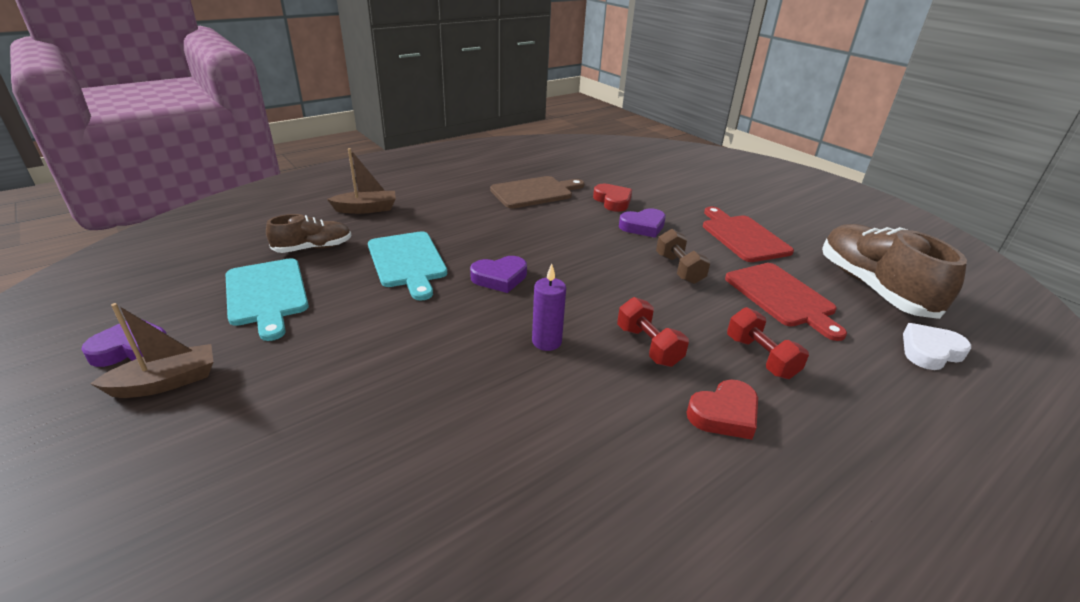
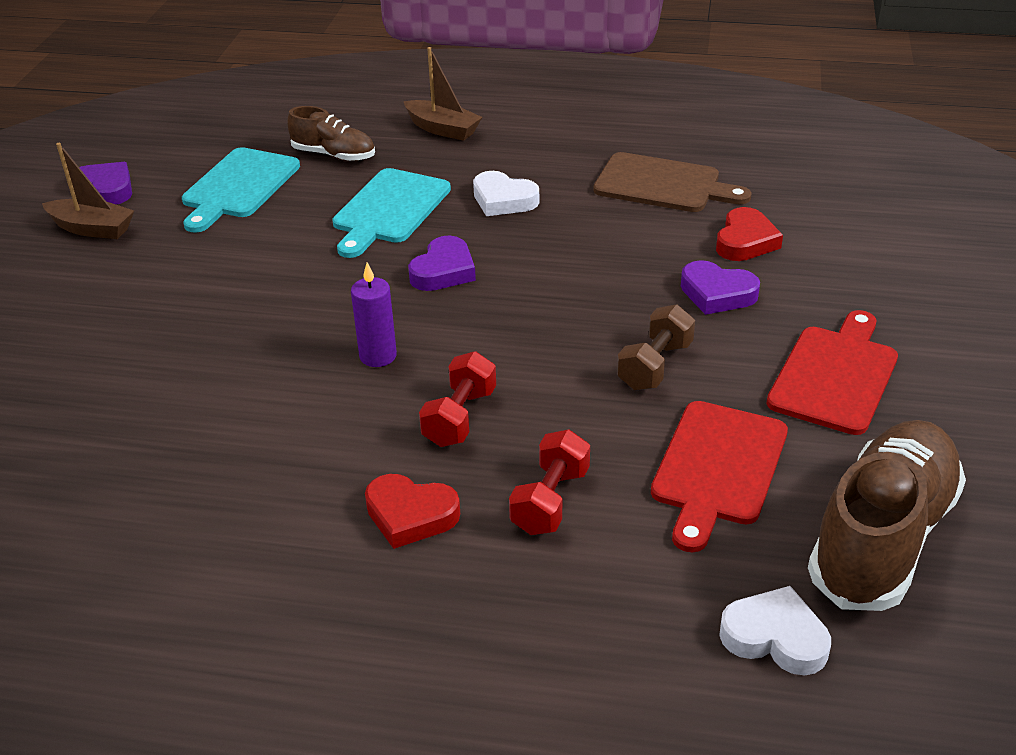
camera: 50 degrees right, 5 degrees up
purple heart [470,256,527,293] -> purple heart turned 90 degrees counterclockwise [408,236,476,291]
none -> white heart [473,171,539,216]

